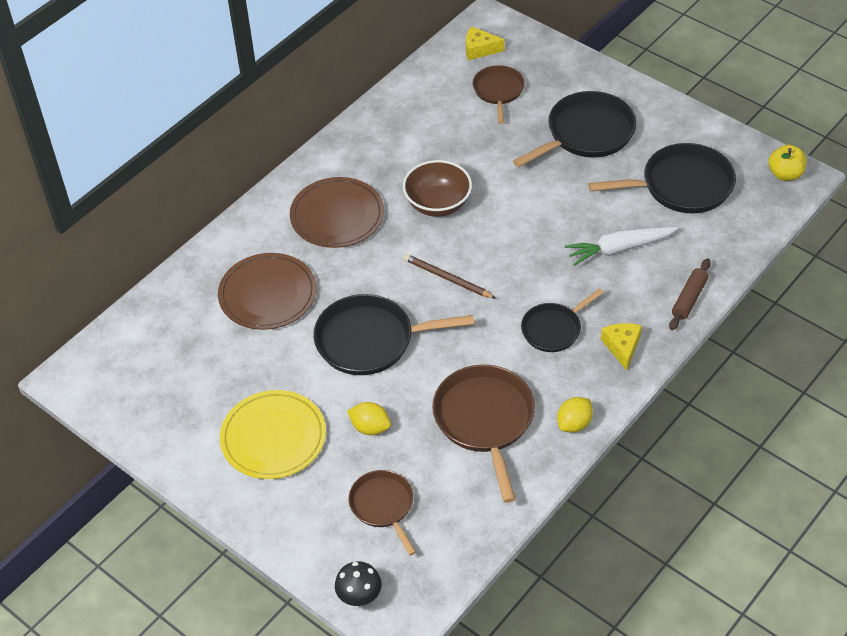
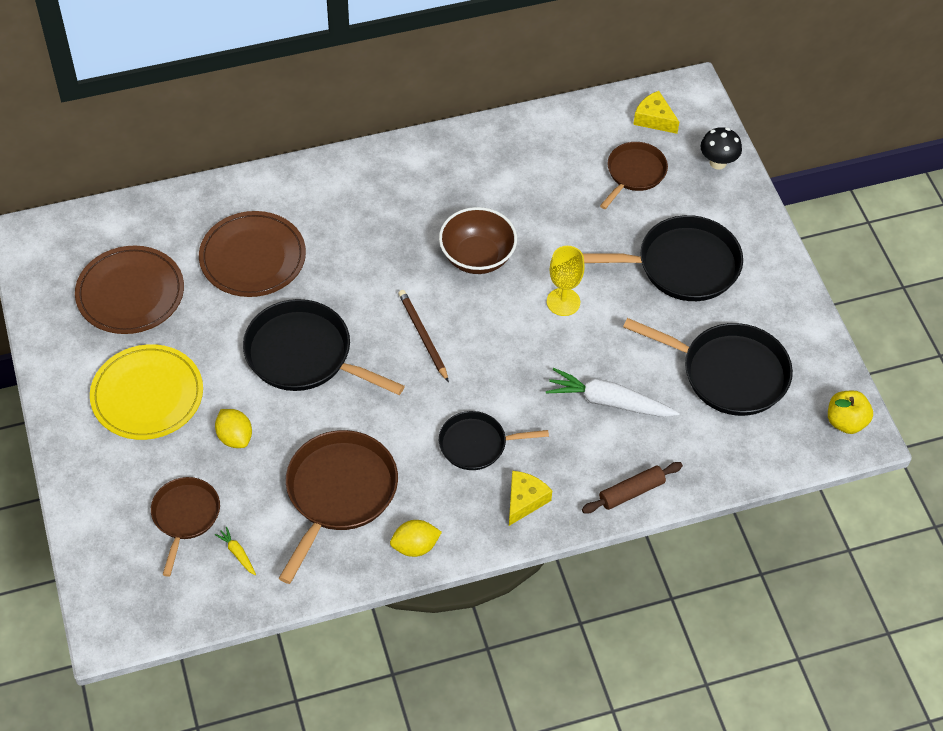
camera: 30 degrees right, 5 degrees up
brown plate [290,177,384,248] -> brown plate moved to [75,245,184,334]
black mushroom [335,561,382,606] -> black mushroom moved to [700,127,742,169]
none -> yellow carrot [215,527,256,575]
none -> yellow goblet [547,246,585,316]

